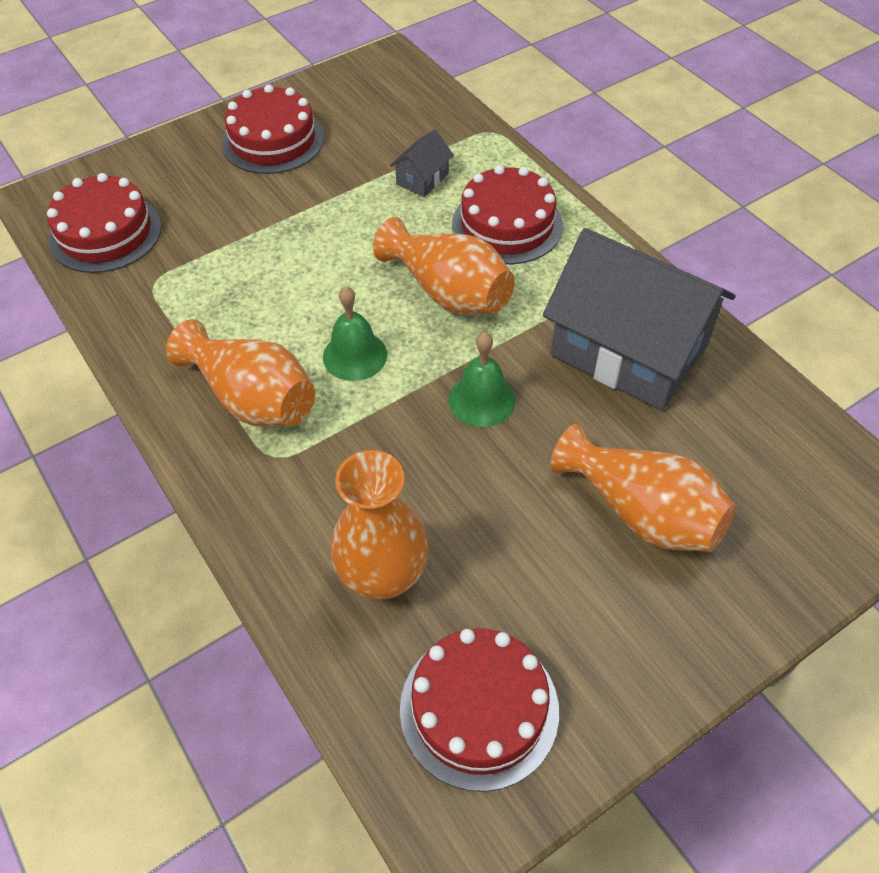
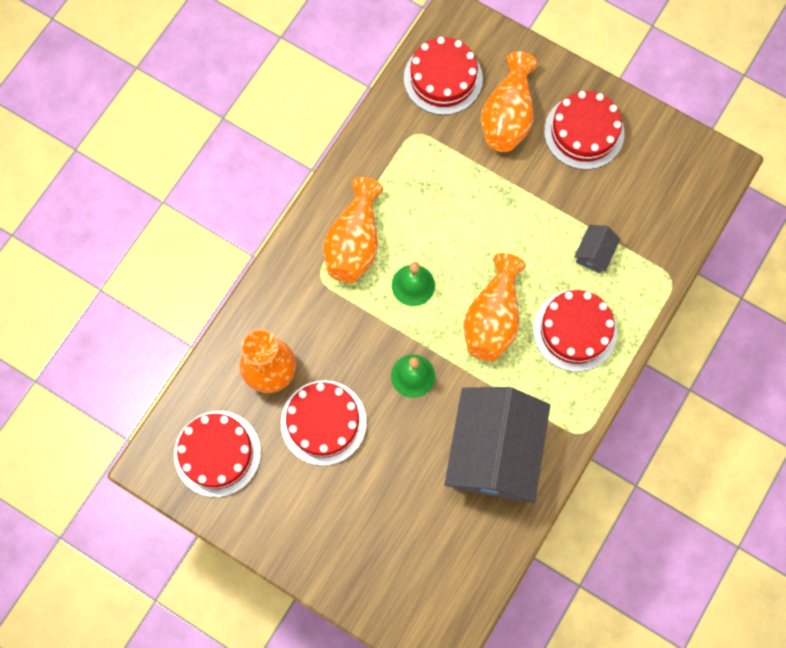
camera: 65 degrees right, 20 degrees up
grey house [390,130,454,197] -> grey house turned 75 degrees counterclockwise [574,225,620,273]
orange vase [550,423,736,552] -> orange vase moved to [481,51,538,152]
none -> red cake [281,380,367,466]

